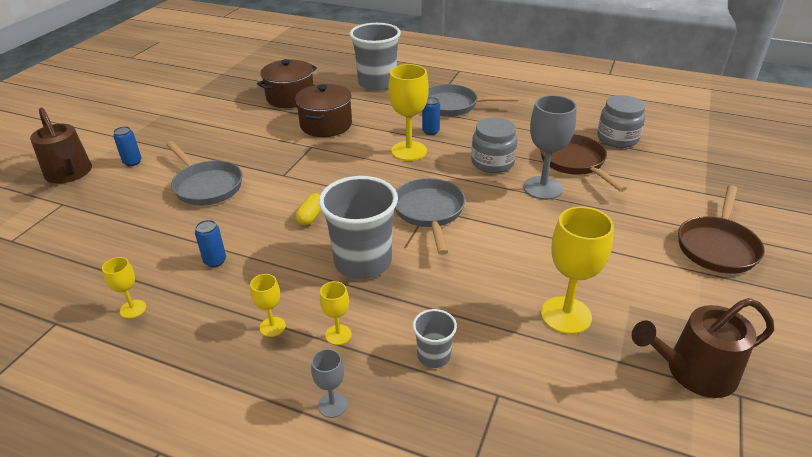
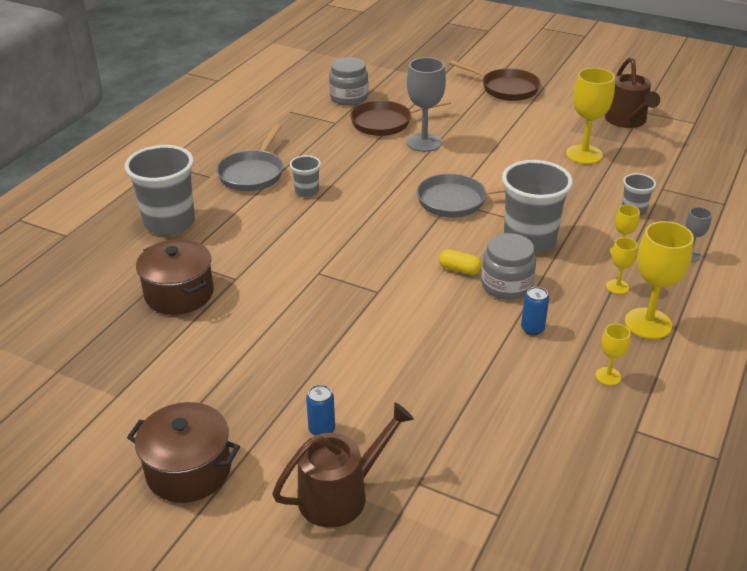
camera: 85 degrees left, 0 degrees up
grey pan [166,141,243,206] -> none
brown pot [295,84,352,137] -> brown pot moved to [127,402,240,503]
yellow goblet [388,64,429,161] -> yellow goblet moved to [625,221,694,339]
blue can [422,97,440,135] -> grey cup [290,155,321,197]
grey jar [471,117,517,173] -> grey jar moved to [481,233,536,300]

